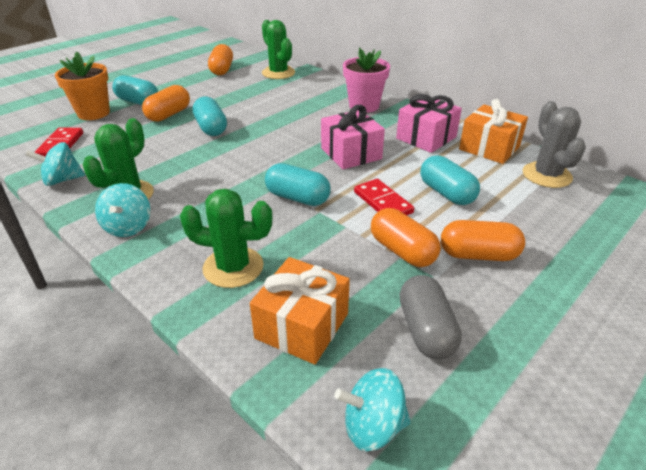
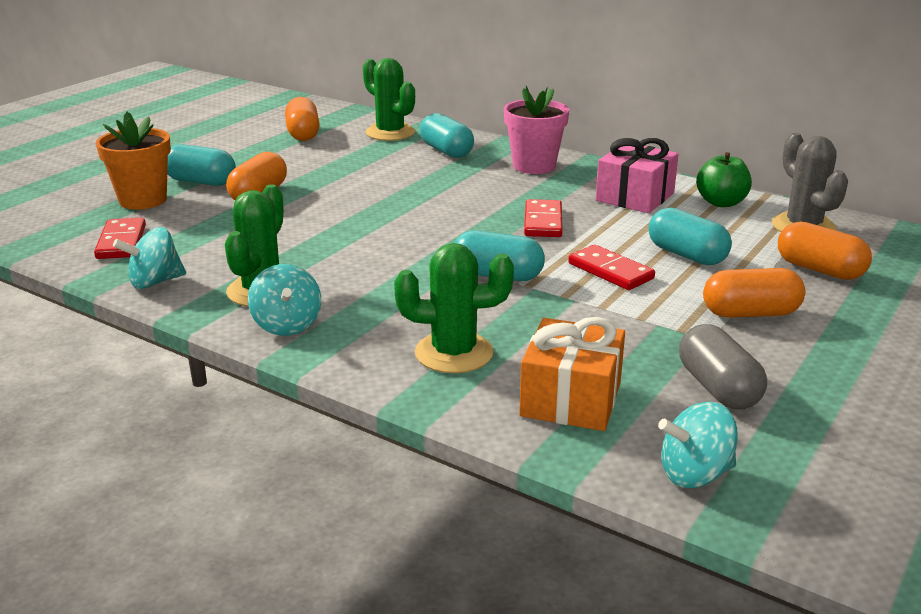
camera: 10 degrees left, 10 degrees down
turquoise capsule [193,96,227,136] -> turquoise capsule moved to [420,113,474,158]
pink gift [321,105,385,169] -> red domino [524,199,562,237]
orange capsule [371,208,441,267] -> orange capsule moved to [778,222,872,280]
orange gift [459,99,528,164] -> green apple [696,152,752,207]

